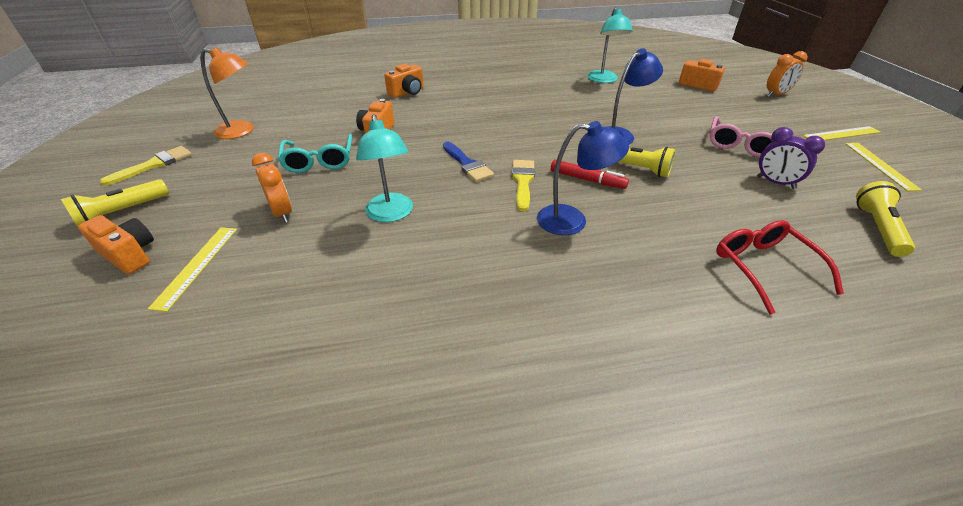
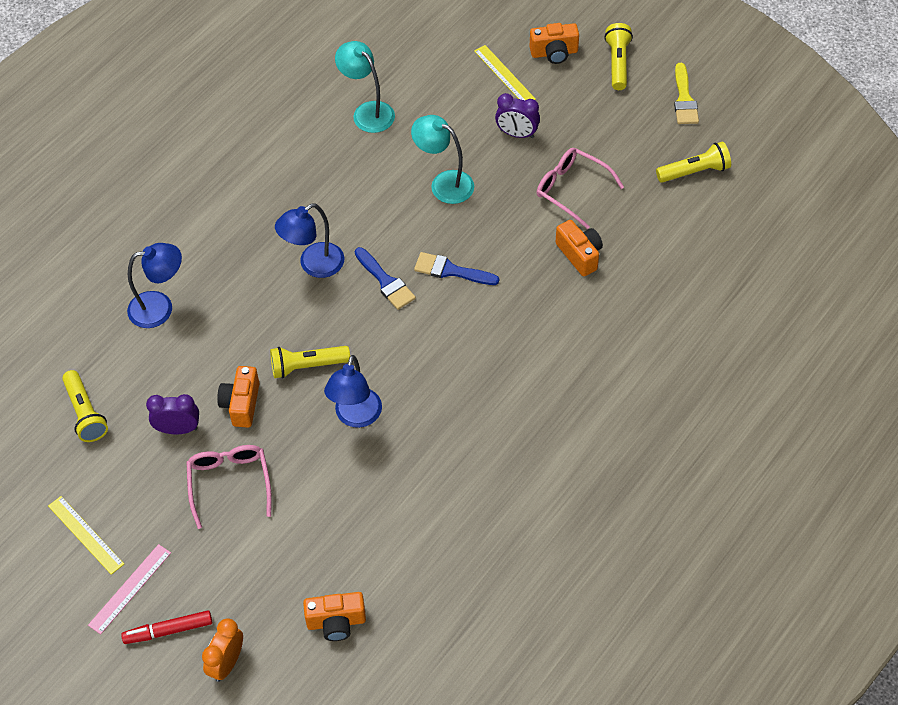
camera: 140 degrees right, 15 degrees up
orange lamp [200,47,254,139] -> yellow flashlight [656,141,731,183]
orange clock [252,153,292,223] -> purple clock [495,93,540,138]
turquoise glasses [278,134,352,173] -> pink glasses [537,148,624,229]
orange camera [384,64,424,98] -> orange camera moved to [217,366,260,428]
yellow brush [512,160,535,211] -> blue brush [355,247,416,310]
red marker [551,160,629,189] -> red marker moved to [121,610,212,644]
turquoise lamp [587,7,633,83] -> turquoise lamp moved to [335,41,395,133]
red glasses [716,220,844,315] -> blue lamp [127,243,182,328]
yellow ruler [803,126,880,140] -> pink ruler [88,544,171,634]

